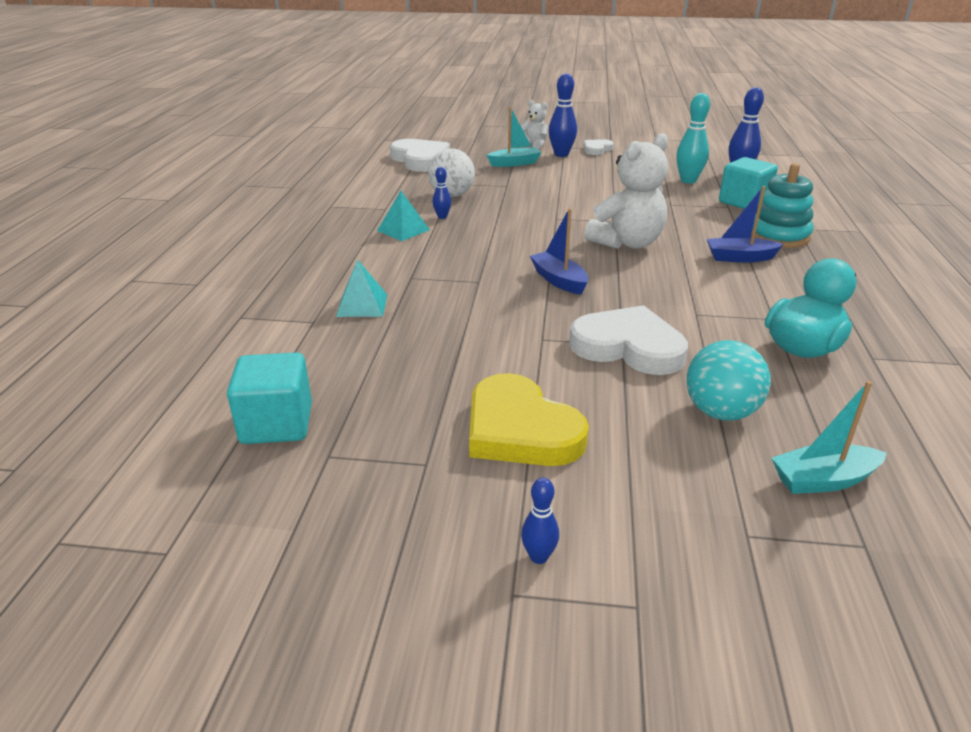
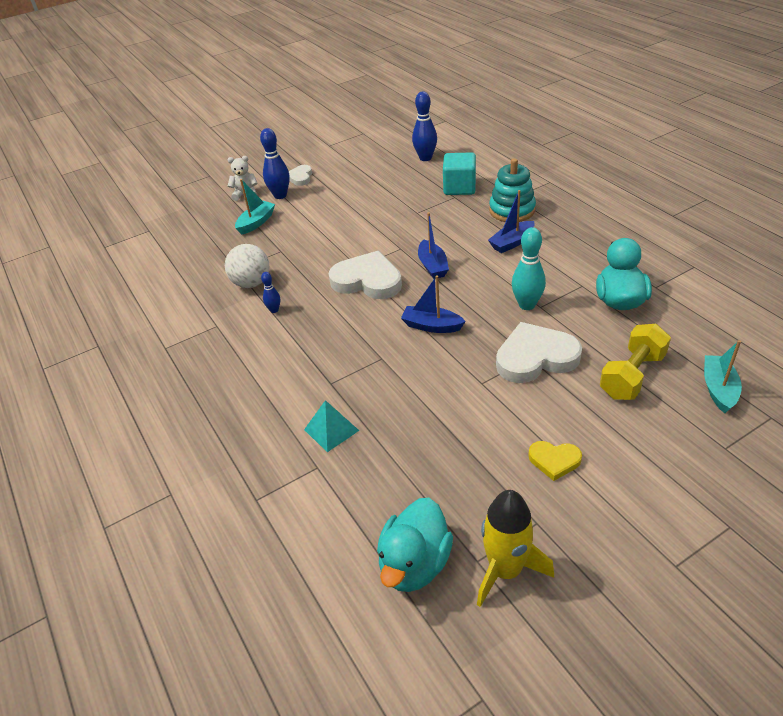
camera: 35 degrees left, 10 degrees up
turquoise cube [227,352,312,444] -> turquoise duck [377,498,453,592]
turquoise pyramid [377,191,430,241] -> none
white heart [390,139,450,172] -> white heart moved to [328,251,402,299]
yellow heart [469,373,589,466] -> yellow heart [528,441,582,481], size x0.52
blue bowling pin [521,478,559,564] -> none
white teddy bear [584,133,668,249] -> blue boat [418,212,449,279]
turquoise bowling pin [676,93,710,184] -> turquoise bowling pin moved to [512,227,546,310]
turquoise ball [687,340,771,421] -> yellow dumbbell [600,324,671,400]
turquoise boat [772,381,887,494] -> turquoise boat turned 150 degrees clockwise [704,340,742,413]
none -> yellow rocket [477,490,554,607]

